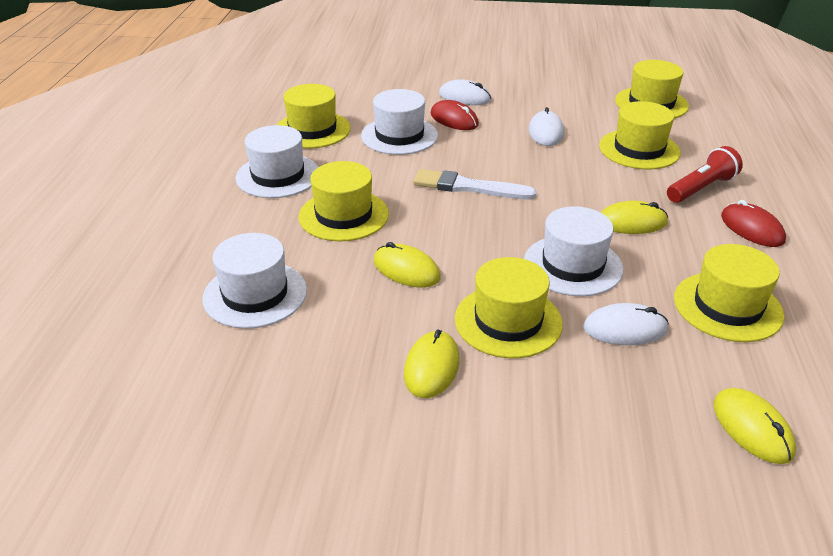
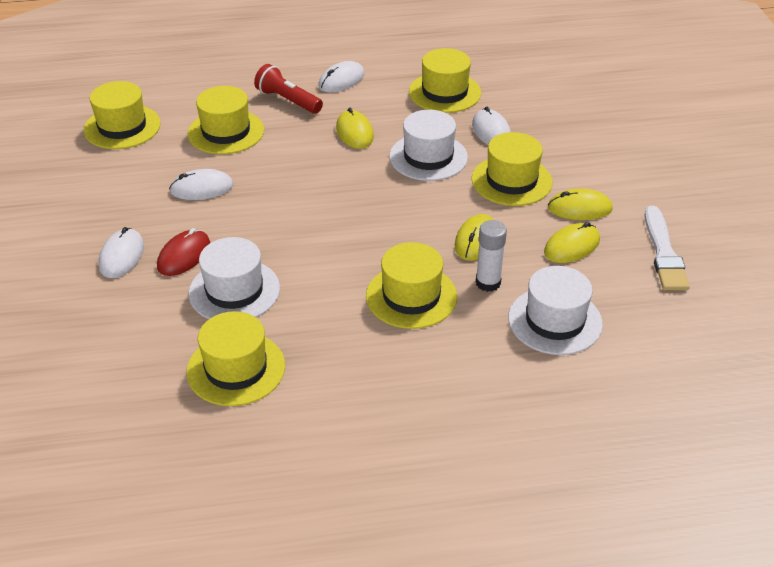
camera: 105 degrees left, 5 degrees up
white hat [235,125,318,198] -> none
white brush [413,169,537,199] -> white brush moved to [644,206,690,290]
yellow mouse [714,388,796,464] -> yellow mouse moved to [544,222,600,263]
red mouse [721,200,786,247] -> white mouse [318,61,364,92]
none -> white glue stick [476,220,507,292]

